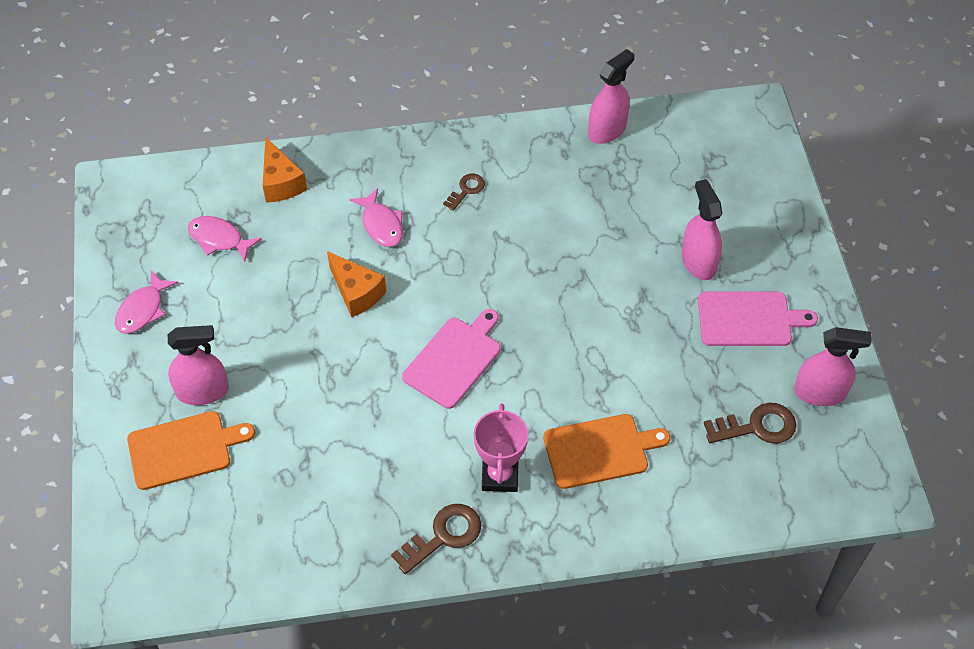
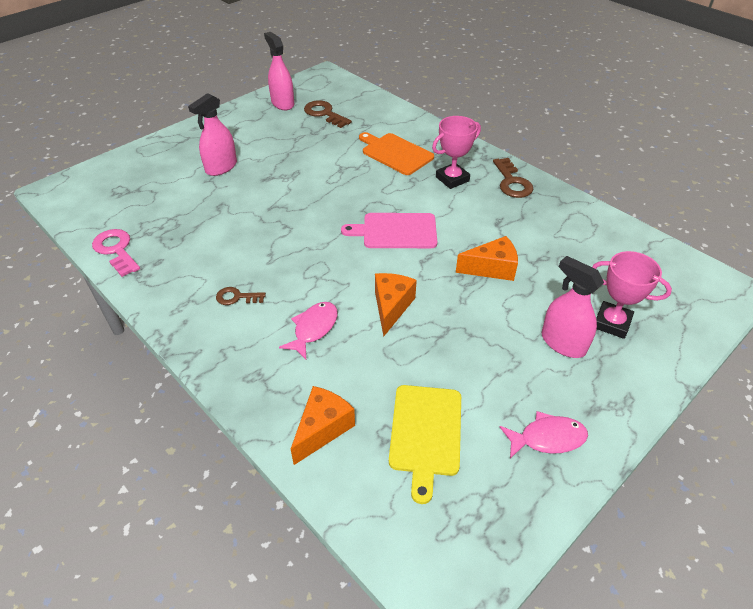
camera: 125 degrees left, 10 degrees down
orange cutting board [127,411,255,490] -> pink trophy [592,251,672,339]
pink fish [188,216,262,262] -> yellow cutting board [389,385,461,504]
brown key [391,504,481,574] -> brown key turned 120 degrees counterclockwise [493,158,533,198]
pink spray bottle [588,49,634,144] -> pink key [92,229,140,277]
pink cutting board [698,292,818,346] -> none
none -> orange cheese [456,236,518,281]

